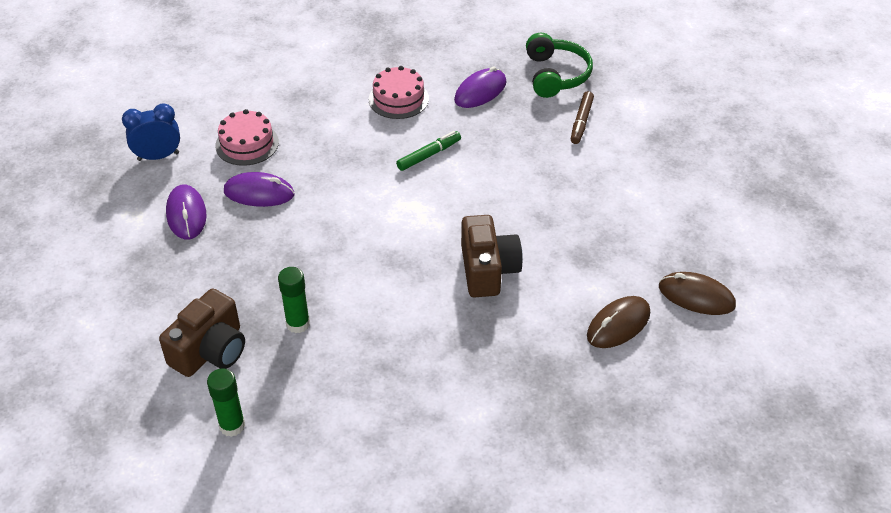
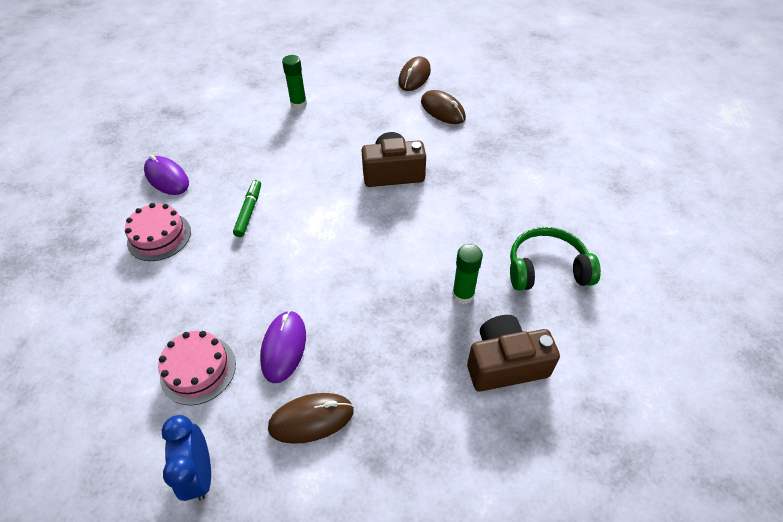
camera: 90 degrees left, 5 degrees up
brown camera [159,289,245,377] -> brown camera turned 45 degrees counterclockwise [467,315,560,392]
purple mouse [166,185,207,239] -> brown mouse [268,393,354,444]
green glue stick [207,368,245,437] -> green glue stick moved to [282,55,307,110]
green marker [396,131,461,171] -> green marker turned 45 degrees clockwise [233,180,261,237]
green headphones [526,33,593,98] -> green headphones moved to [510,227,601,291]
brown marker [571,91,594,144] -> none

